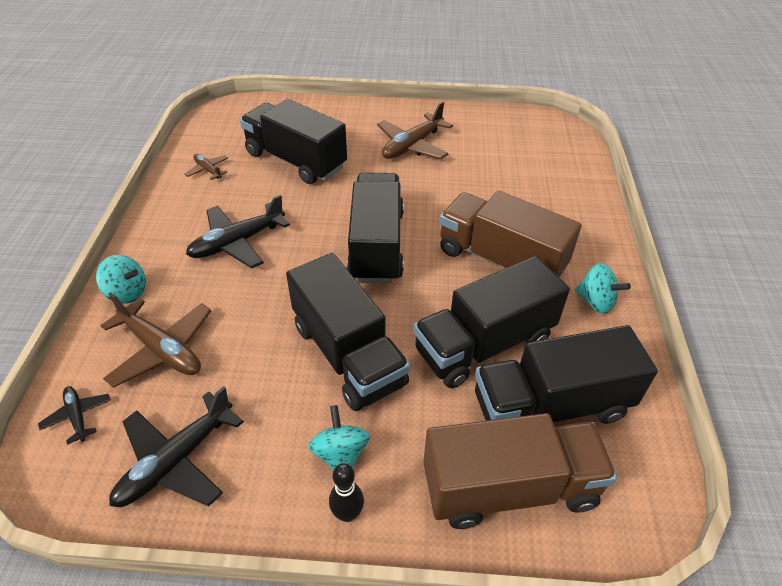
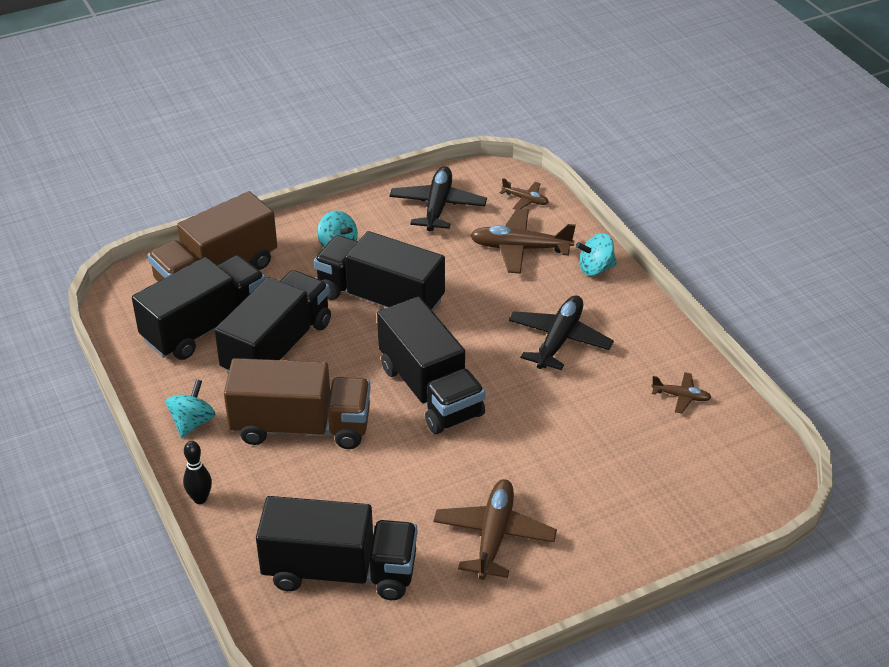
camera: 150 degrees right, 5 degrees down
black plane [38,386,111,445] -> brown plane [499,178,549,210]
black truck [240,99,347,184] -> black truck moved to [256,496,417,600]
black bowling pin [329,463,364,522] -> black bowling pin moved to [183,441,212,504]
turquoise spinning top [575,263,631,314] -> turquoise spinning top turned 105 degrees clockwise [166,379,216,438]

